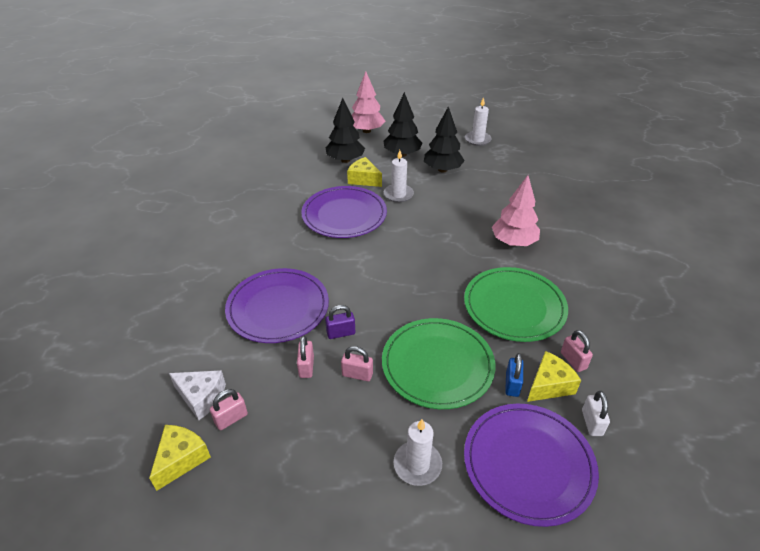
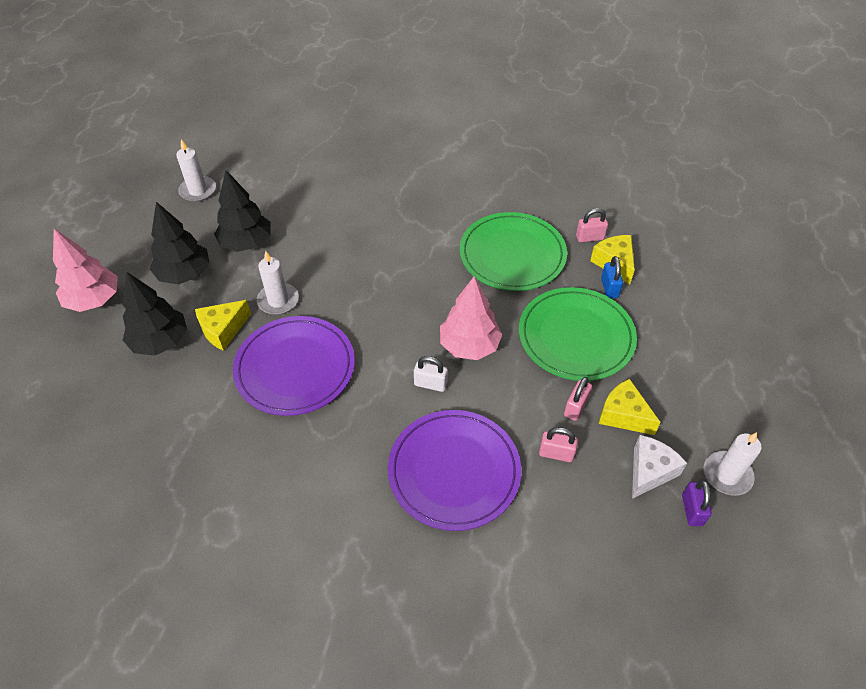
camera: 75 degrees left, 10 degrees up
yellow cheese [149,425,211,491] -> yellow cheese moved to [599,379,661,435]
white cheese [169,370,226,420] -> white cheese moved to [632,435,687,499]
pink padlock [210,389,248,430] -> none
purple padlock [325,305,355,339] -> purple padlock moved to [682,479,712,526]
white candle [394,419,442,486] -> white candle moved to [704,432,762,496]
purple plate [464,404,599,527] -> none
pink tree [492,175,540,246] -> pink tree moved to [440,276,502,360]
blue padlock [505,353,523,397] -> blue padlock turned 60 degrees clockwise [601,256,623,298]
white padlock [582,391,610,436] -> white padlock moved to [414,356,448,392]

